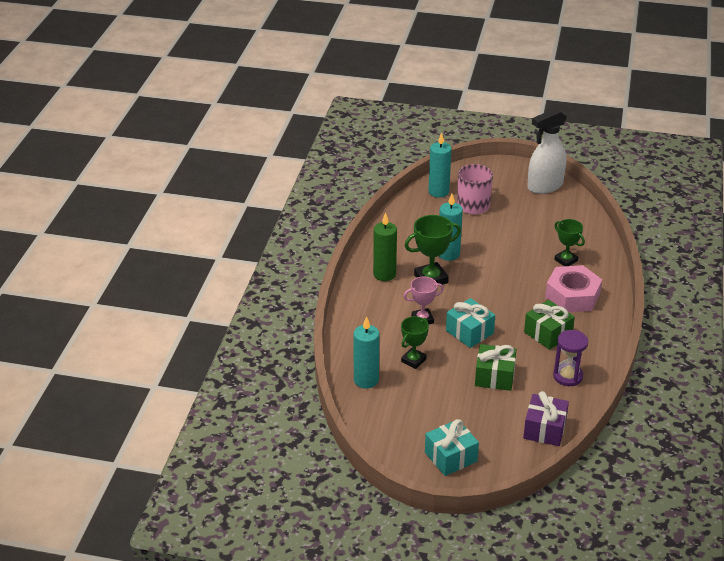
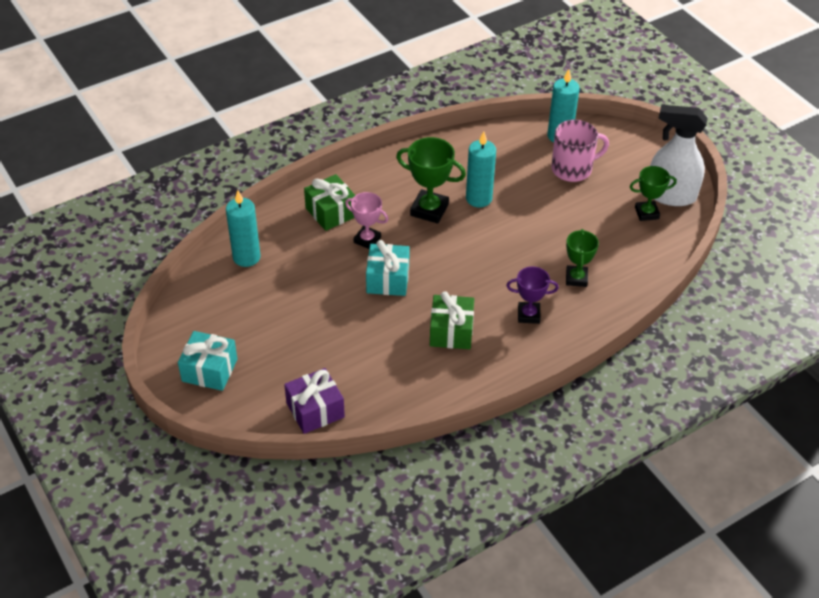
camera: 45 degrees right, 10 degrees up
green candle [373,213,397,281] -> none
green trophy [401,316,429,369] -> green trophy moved to [630,166,677,221]
green gift [475,344,516,391] -> green gift moved to [304,174,355,231]
pink nut [545,265,602,312] -> purple trophy [506,266,559,324]
purple hourglass [553,330,588,386] -> none

